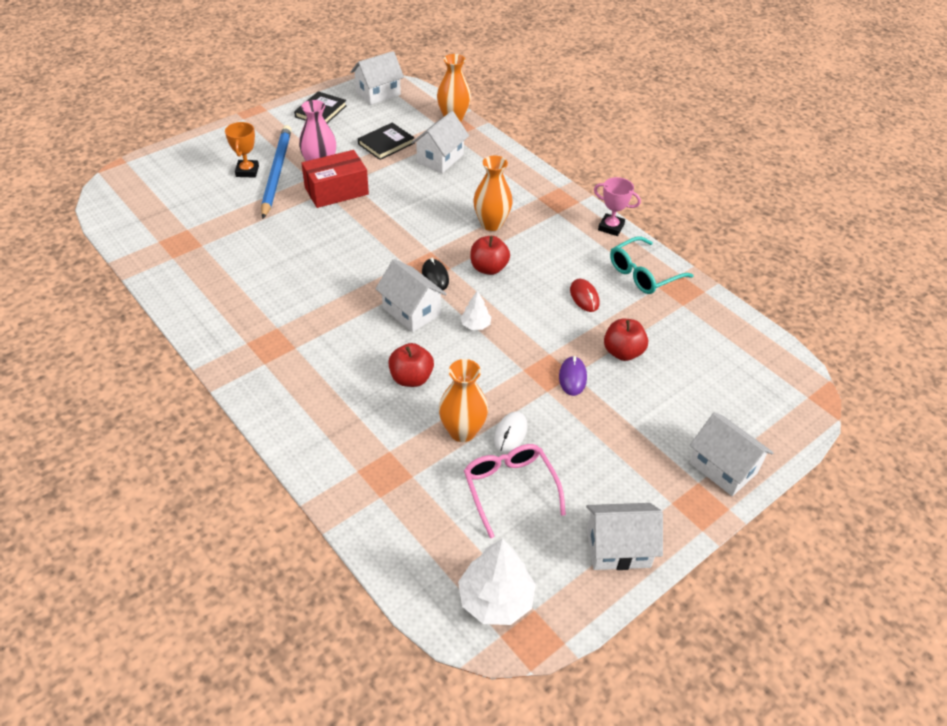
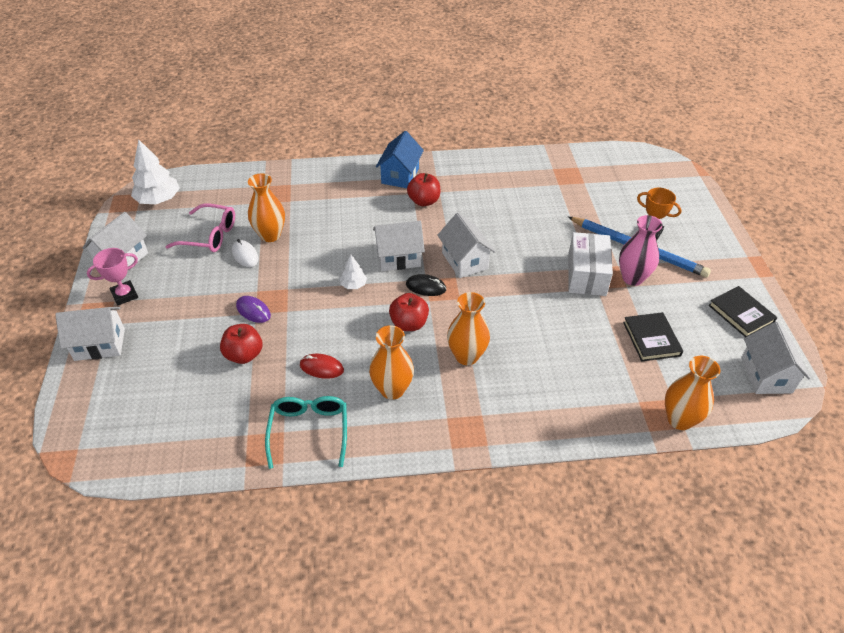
camera: 125 degrees right, 0 degrees up
red box [301,150,369,208] -> white box [568,232,613,296]
red apple [388,343,434,387] -> red apple moved to [407,173,440,206]
white house [411,111,469,173] -> white house moved to [437,213,496,278]
pink trophy [594,177,641,236] -> pink trophy moved to [87,248,138,306]
none -> orange vase [369,325,414,400]
none -> blue house [376,131,424,188]

